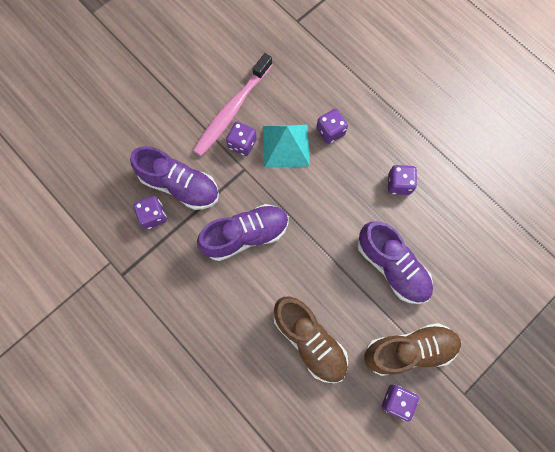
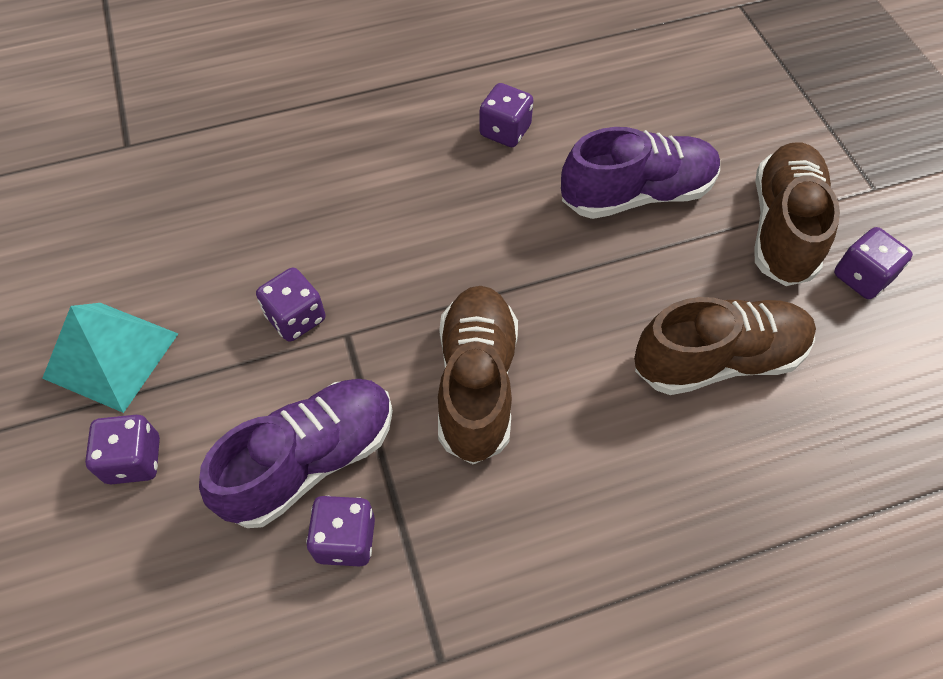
camera: 65 degrees left, 15 degrees down
pink toothbrush [193,53,273,156] -> none
purple shoe [197,204,289,261] -> brown shoe [438,286,518,464]
turquoise pyramid [263,125,310,168] -> turquoise pyramid moved to [42,303,178,413]
purple dice [316,109,348,144] -> purple dice moved to [85,415,160,484]

